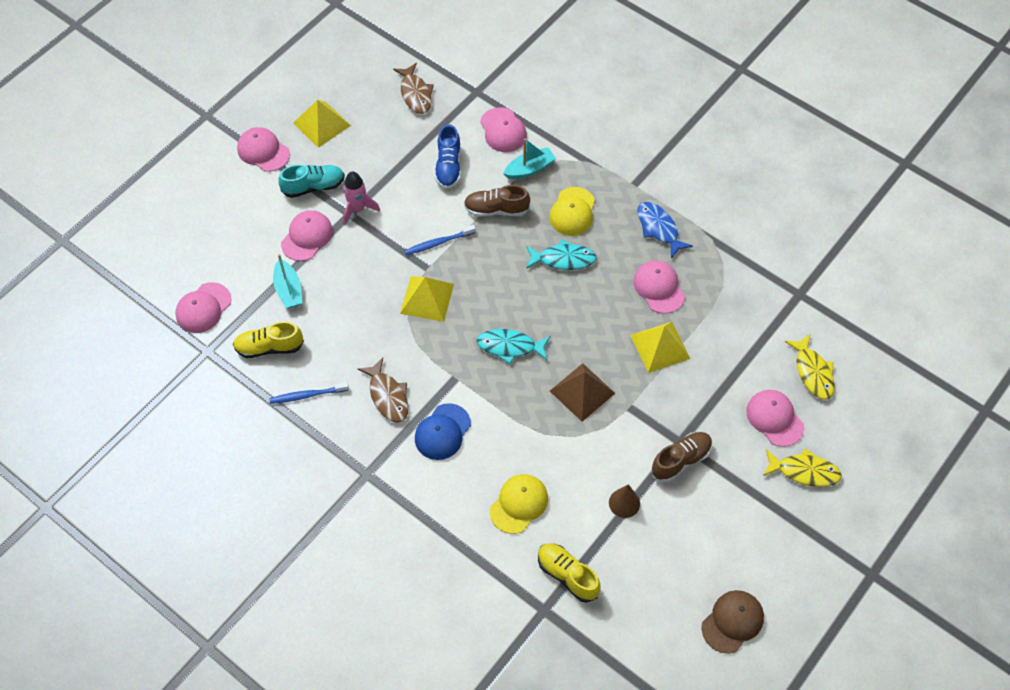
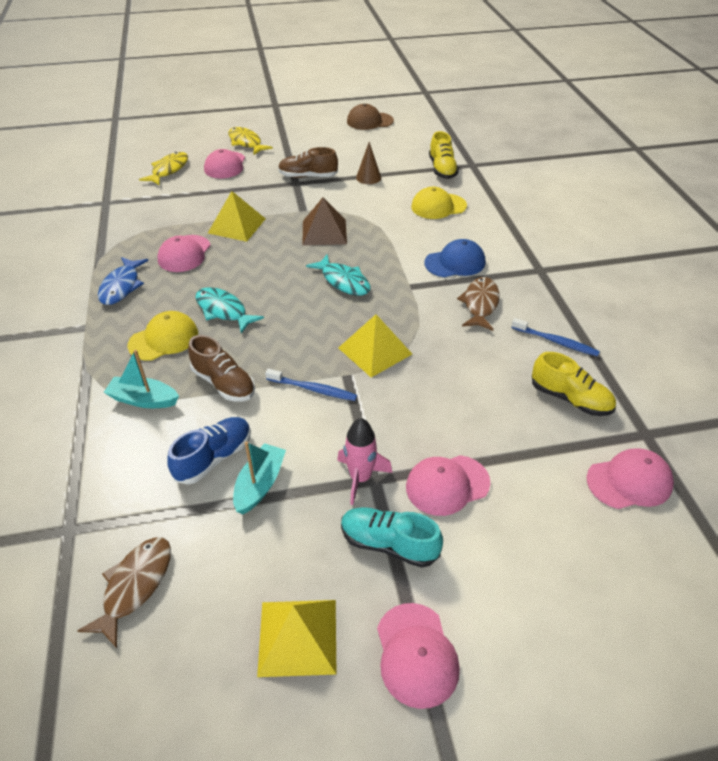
camera: 140 degrees left, 15 degrees down
turquoise boat [273,254,303,308] -> turquoise boat moved to [233,441,286,515]
pink cap [480,107,527,152] -> none

